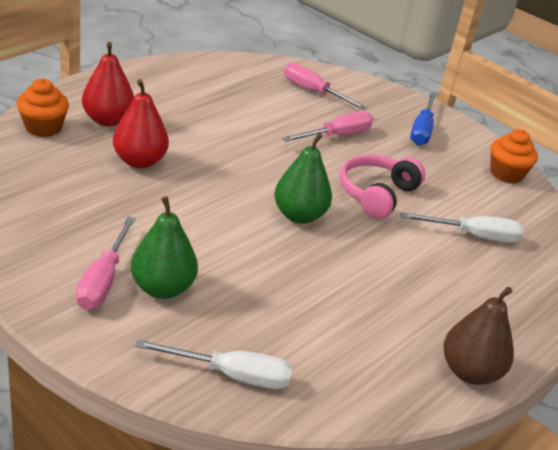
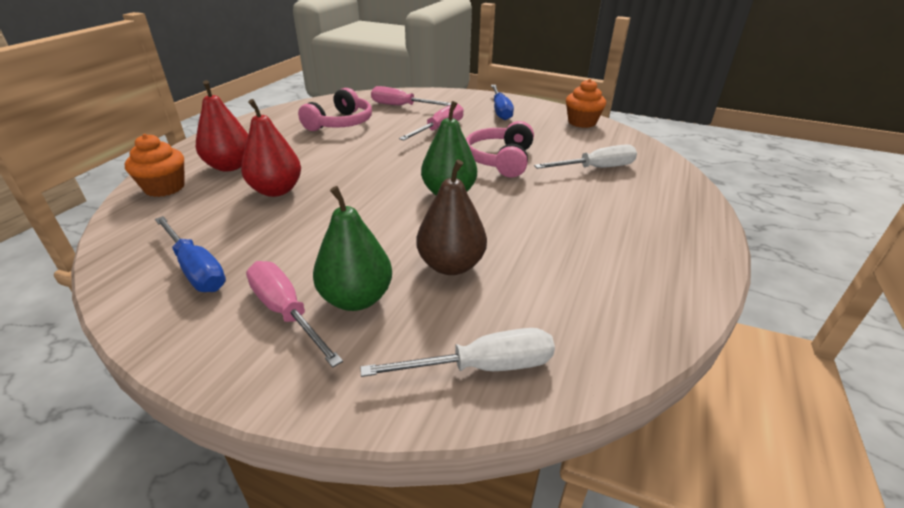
camera: 15 degrees left, 0 degrees up
pink screwdriver [76,216,136,310] -> pink screwdriver turned 150 degrees clockwise [246,261,343,368]
brown pear [443,287,514,385] -> brown pear moved to [416,159,487,275]
none -> blue screwdriver [155,216,226,292]
none -> pink headphones [298,88,372,131]

